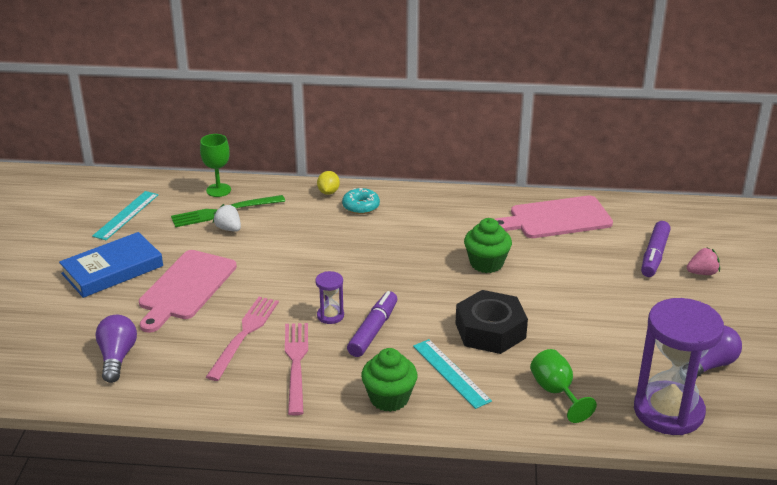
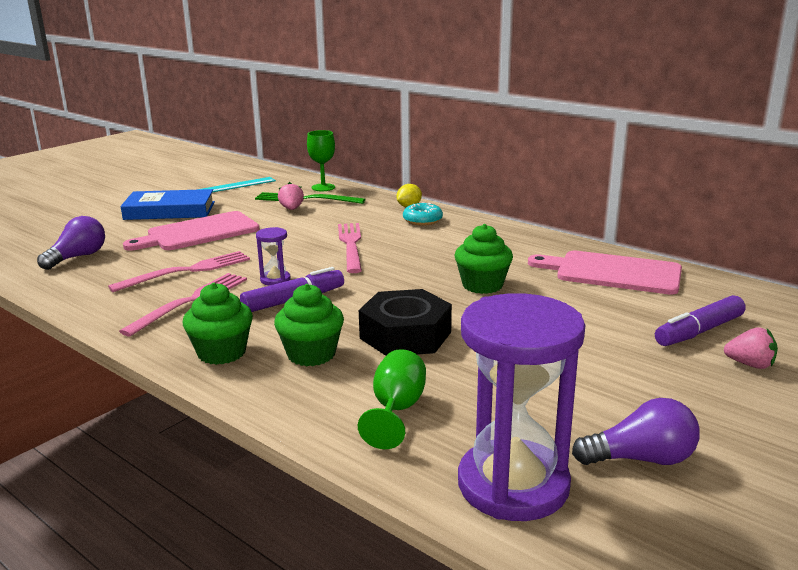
camera: 35 degrees right, 10 degrees down
white strawberry [213,204,241,232] -> pink strawberry [278,182,304,210]
turquoise ruler [413,339,492,409] -> green cupcake [274,284,344,366]
none -> pink fork [338,223,362,273]

